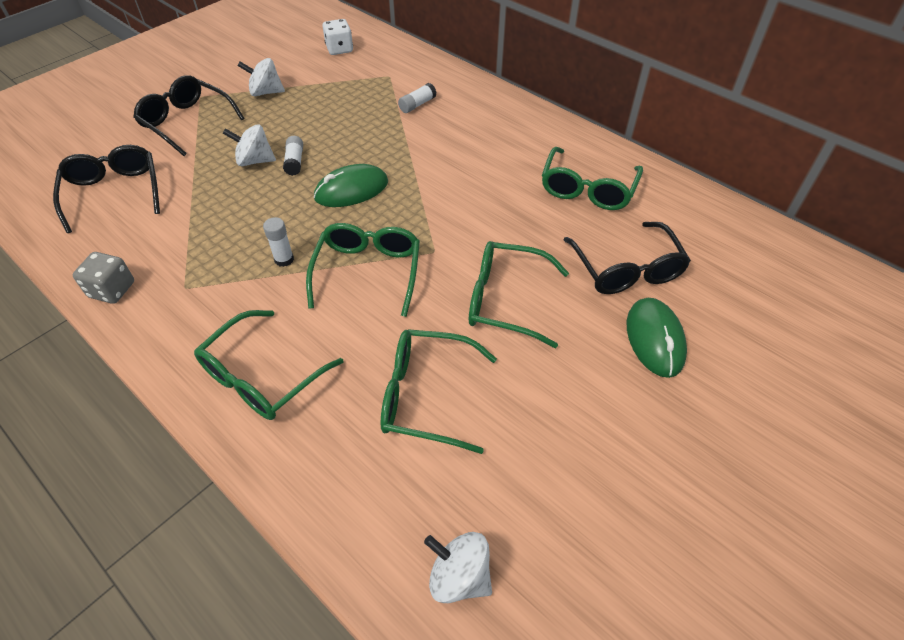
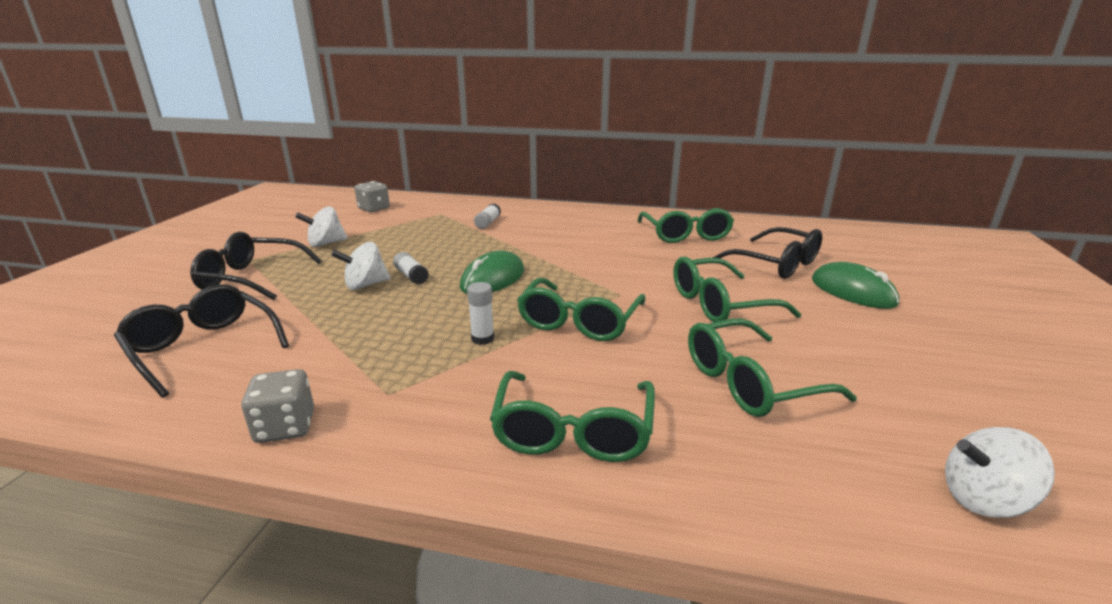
camera: 30 degrees left, 25 degrees down
green glasses [306,223,420,317] -> green glasses turned 135 degrees counterclockwise [517,278,646,341]
white dice [322,19,353,55] -> grey dice [354,181,390,212]

